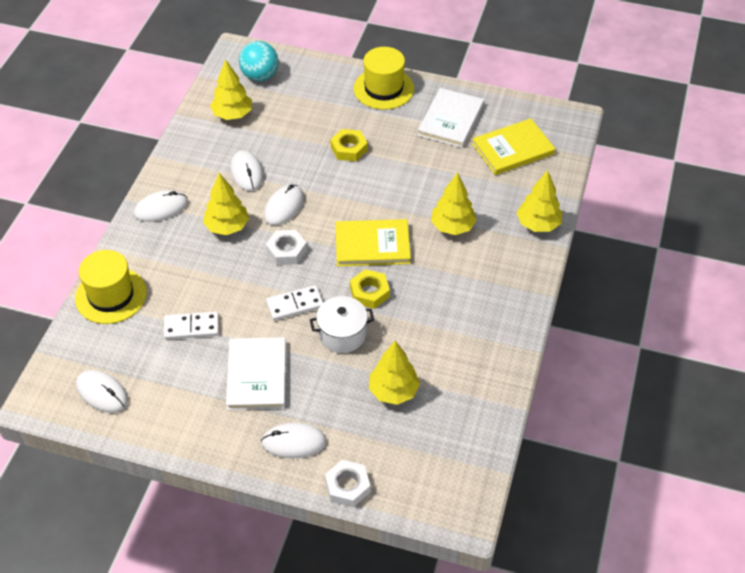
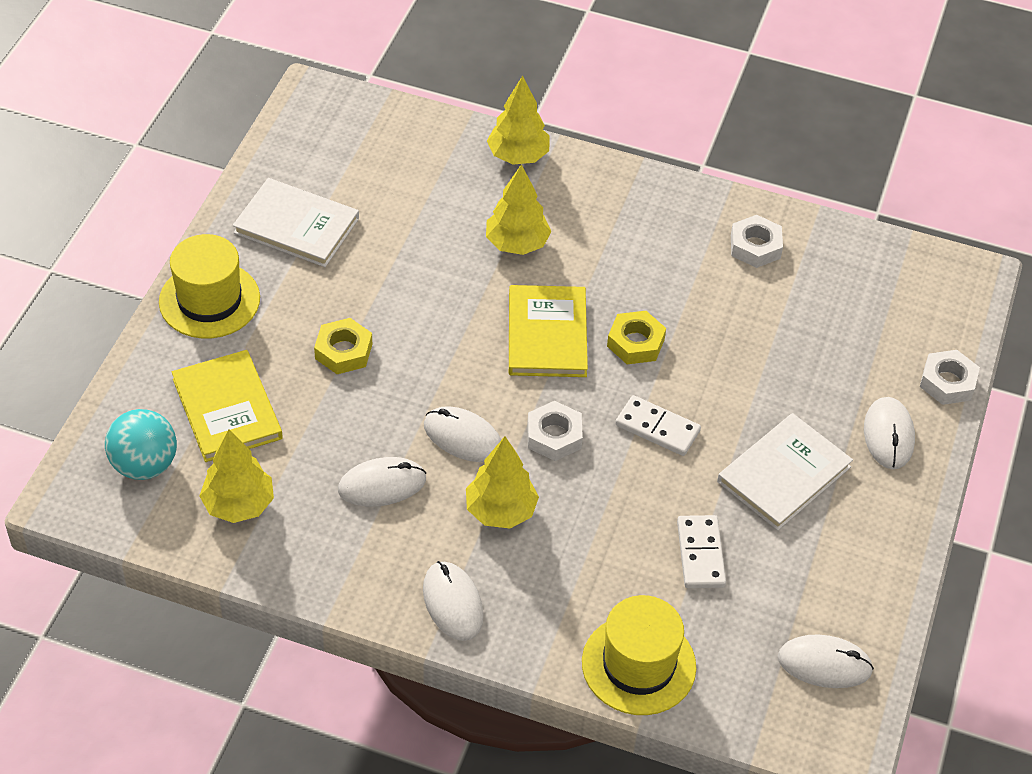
camera: 90 degrees left, 0 degrees up
white mouse [76,370,128,413] -> white mouse turned 60 degrees clockwise [778,634,874,688]
white book [226,337,286,410] -> white book turned 45 degrees counterclockwise [717,413,853,531]
white domino [266,285,323,321] -> white domino turned 45 degrees counterclockwise [615,395,701,456]
white pot [310,296,374,353] -> none
yellow tree [369,341,420,405] -> none
yellow book [472,118,555,175] -> yellow book moved to [172,350,283,462]
none -> white nut [731,215,783,268]

